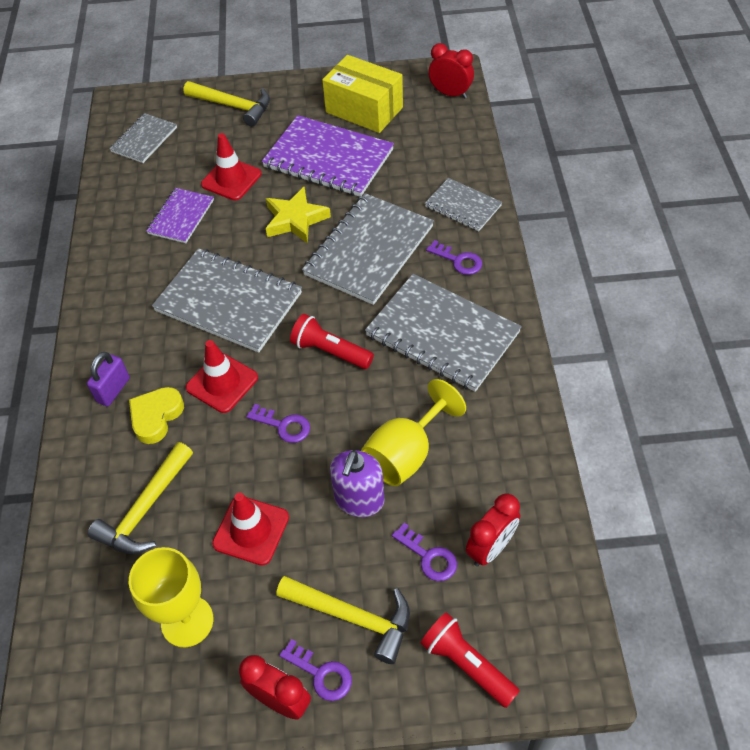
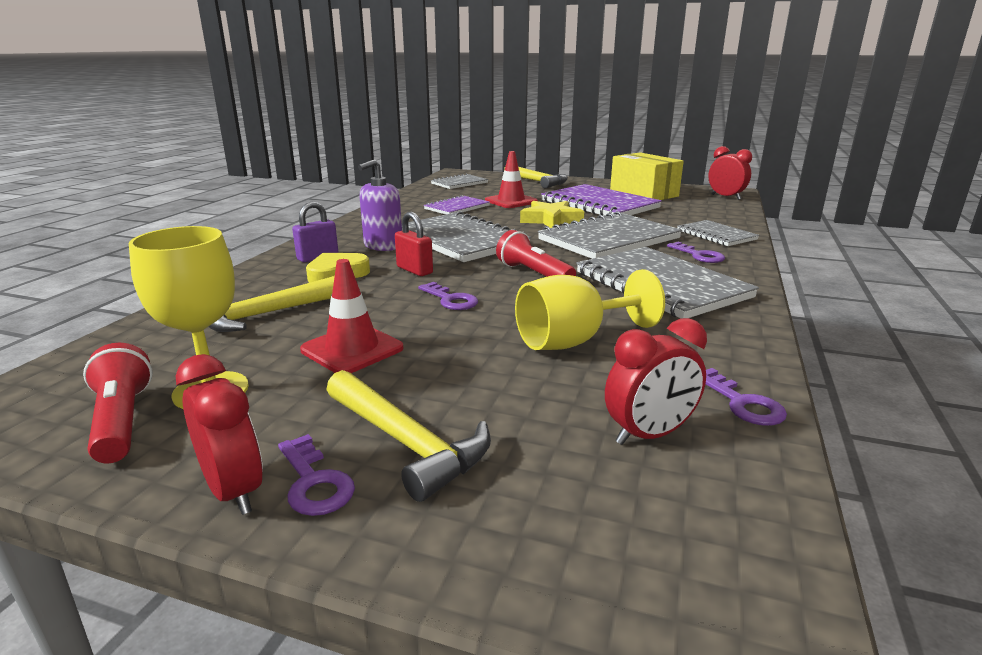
camera: 20 degrees right, 30 degrees down
red traffic cone [185,340,258,413] -> red padlock [395,212,433,276]
purple soap dispenser [330,450,385,517] -> purple soap dispenser moved to [358,159,402,251]
purple key [392,523,457,581] -> purple key moved to [706,368,787,426]
red flashlight [420,612,520,708] -> red flashlight moved to [83,343,153,463]

